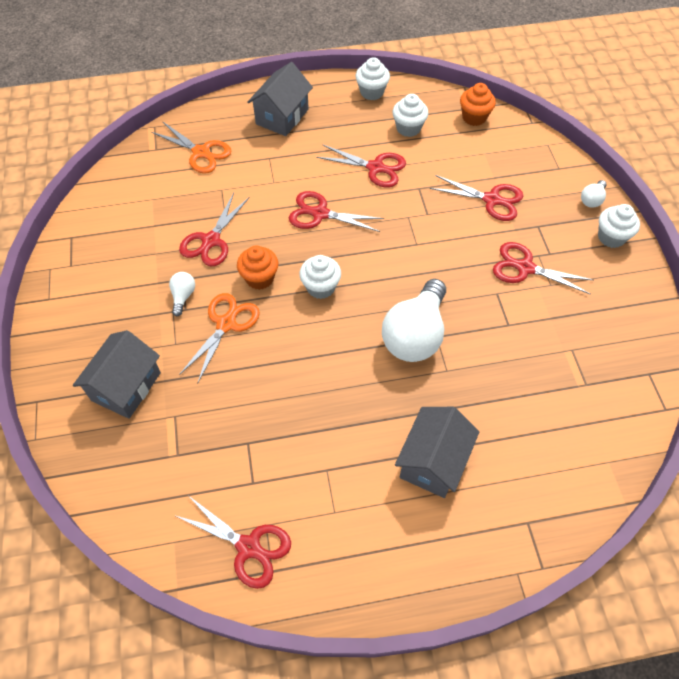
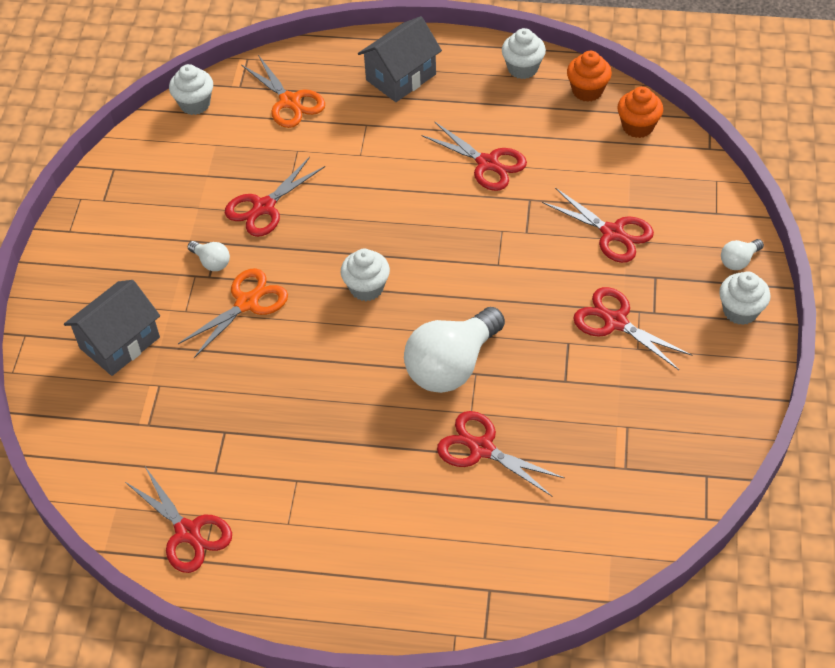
camera: 20 degrees right, 5 degrees down
white light bulb [169,272,195,317] -> white light bulb turned 105 degrees clockwise [188,241,230,271]
orange cupcake [237,246,278,290] -> orange cupcake moved to [567,51,612,102]
red scissors [289,191,384,232] -> red scissors moved to [437,411,565,496]
white cupcake [393,94,428,137] -> white cupcake moved to [169,64,213,115]
grey house [395,407,479,498] -> none

